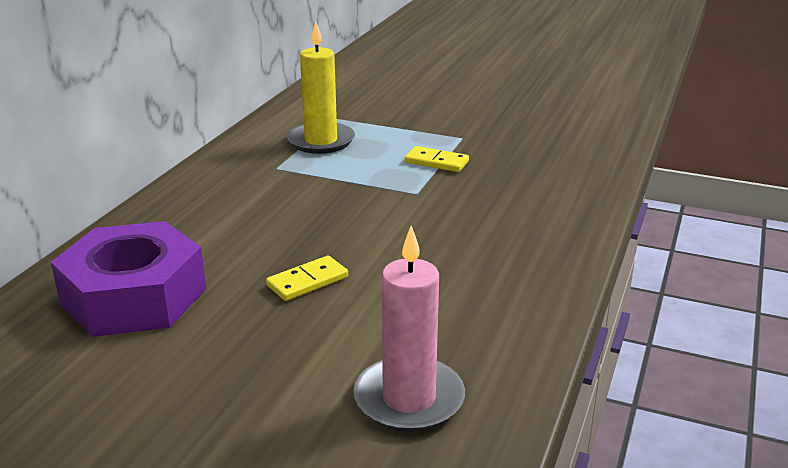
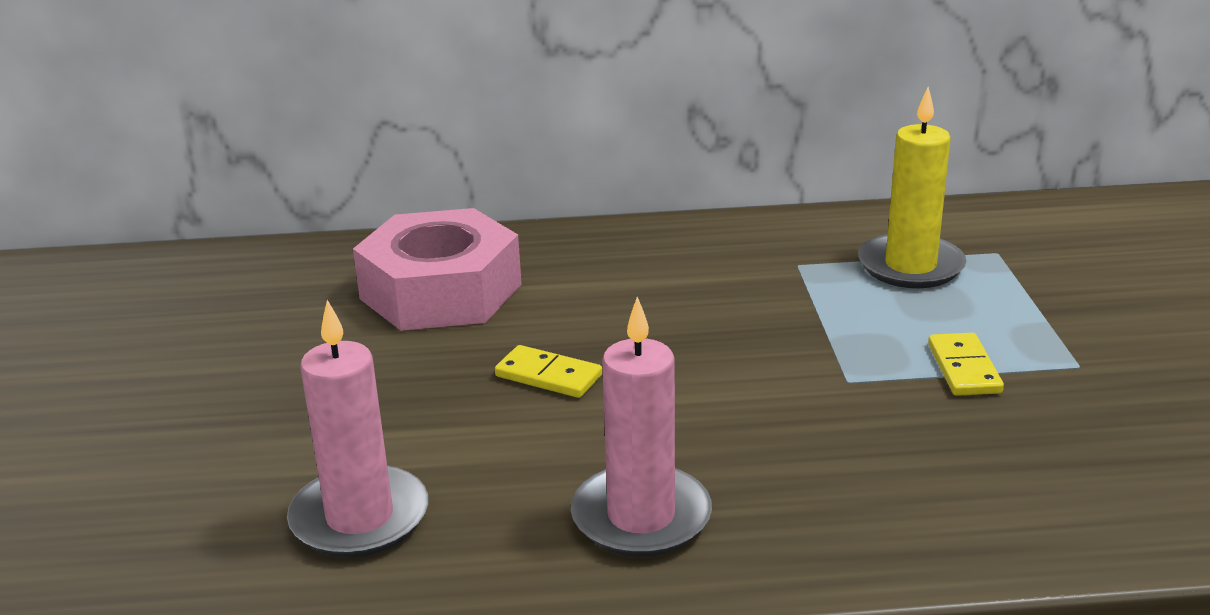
camera: 65 degrees right, 0 degrees up
purple nut [51,221,206,337] -> pink nut [353,208,522,331]
none -> pink candle [570,297,712,557]

